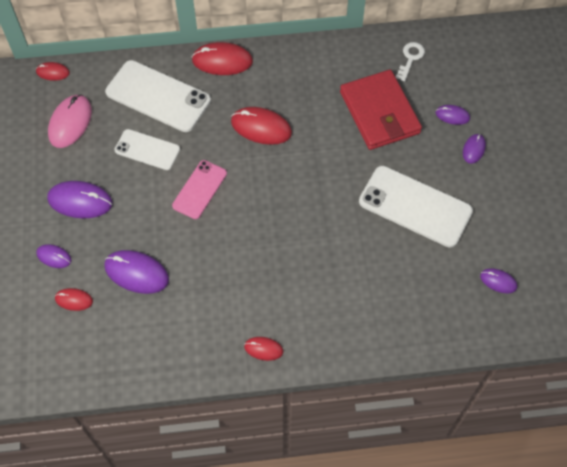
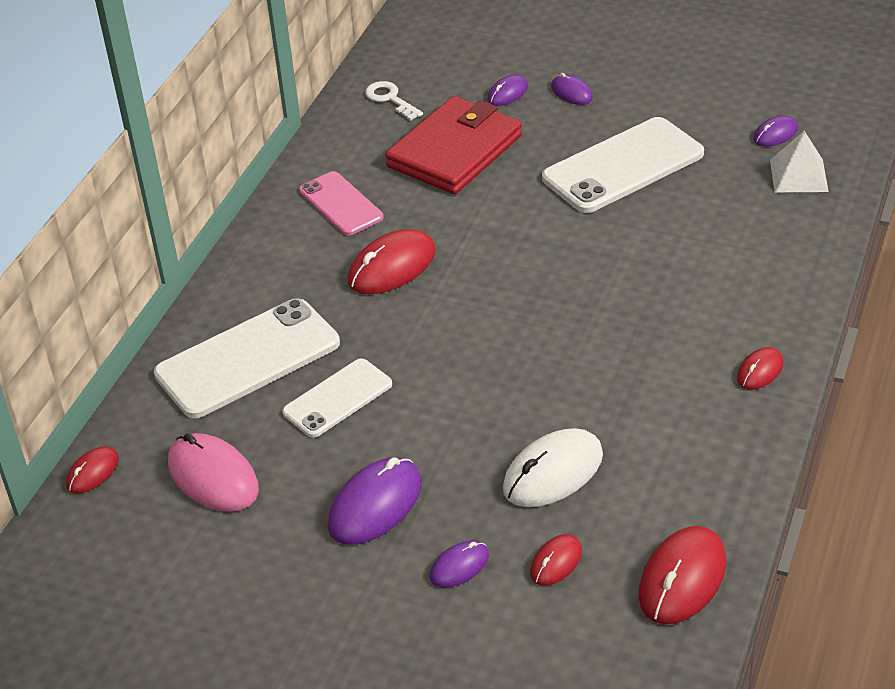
camera: 60 degrees left, 20 degrees down
purple mouse [104,250,169,294] -> white mouse [503,428,603,507]
pink phone [172,160,227,219] -> pink phone moved to [299,171,384,236]
red mouse [192,42,253,75] -> red mouse moved to [639,526,726,624]
red wallet [340,70,422,150] -> red wallet turned 60 degrees counterclockwise [385,96,522,194]
none -> white pyramid [770,131,829,192]

